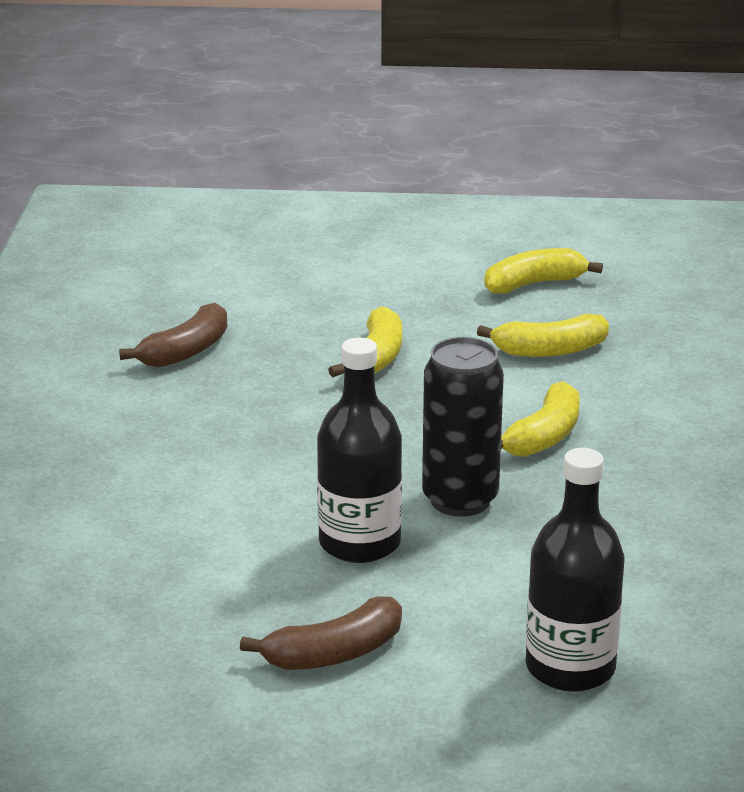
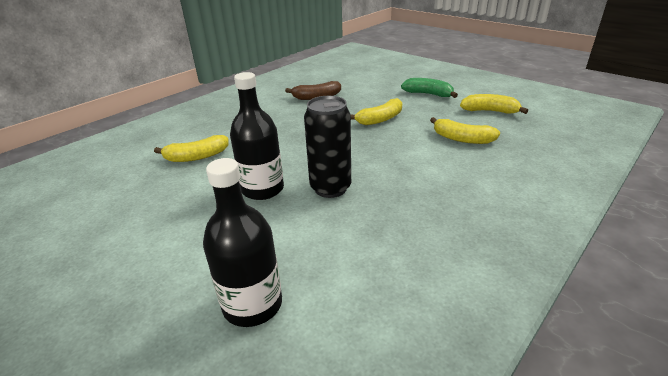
camera: 40 degrees right, 5 degrees up
brown banana [240,596,402,670] -> none
yellow banana [501,381,580,457] -> yellow banana moved to [154,135,229,162]
none -> green banana [401,78,458,98]

